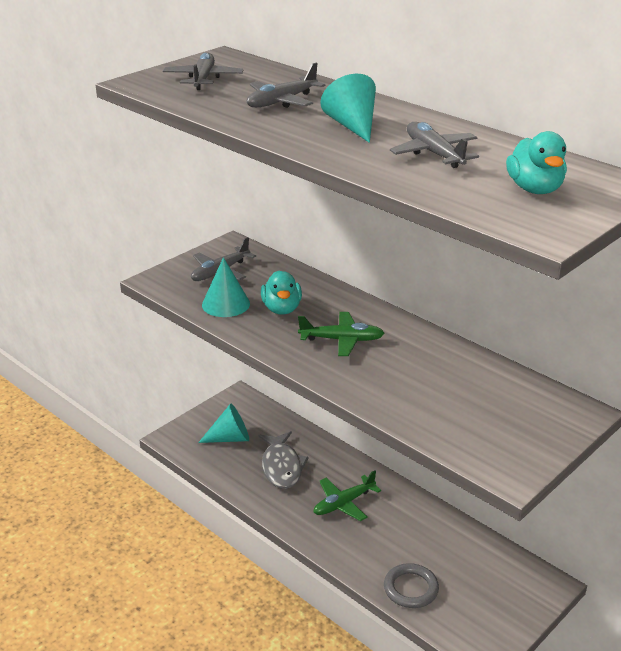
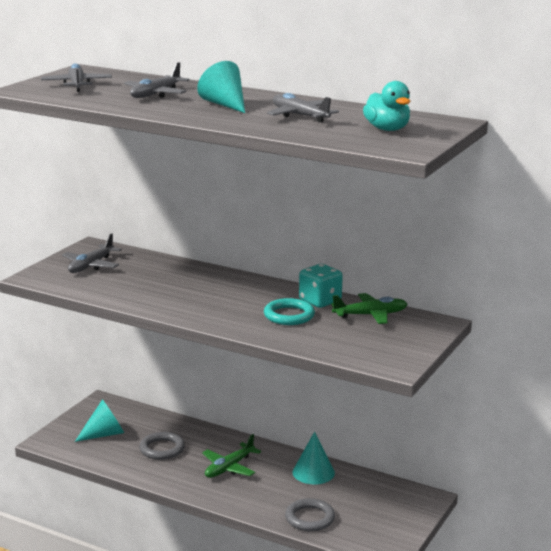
camera: 15 degrees left, 10 degrees down
turquoise cone [202,257,250,317] -> turquoise cone moved to [293,432,335,484]
grey fish [259,431,309,489] -> grey ring [139,432,185,460]
turquoise duck [261,271,302,315] -> none
green plane [298,312,384,356] -> green plane moved to [331,293,407,324]
none -> turquoise ring [264,298,315,325]
none -> turquoise dice [299,264,343,308]

